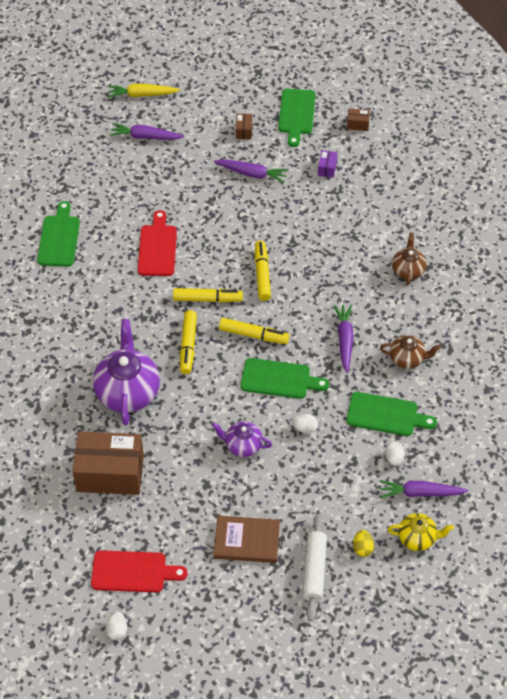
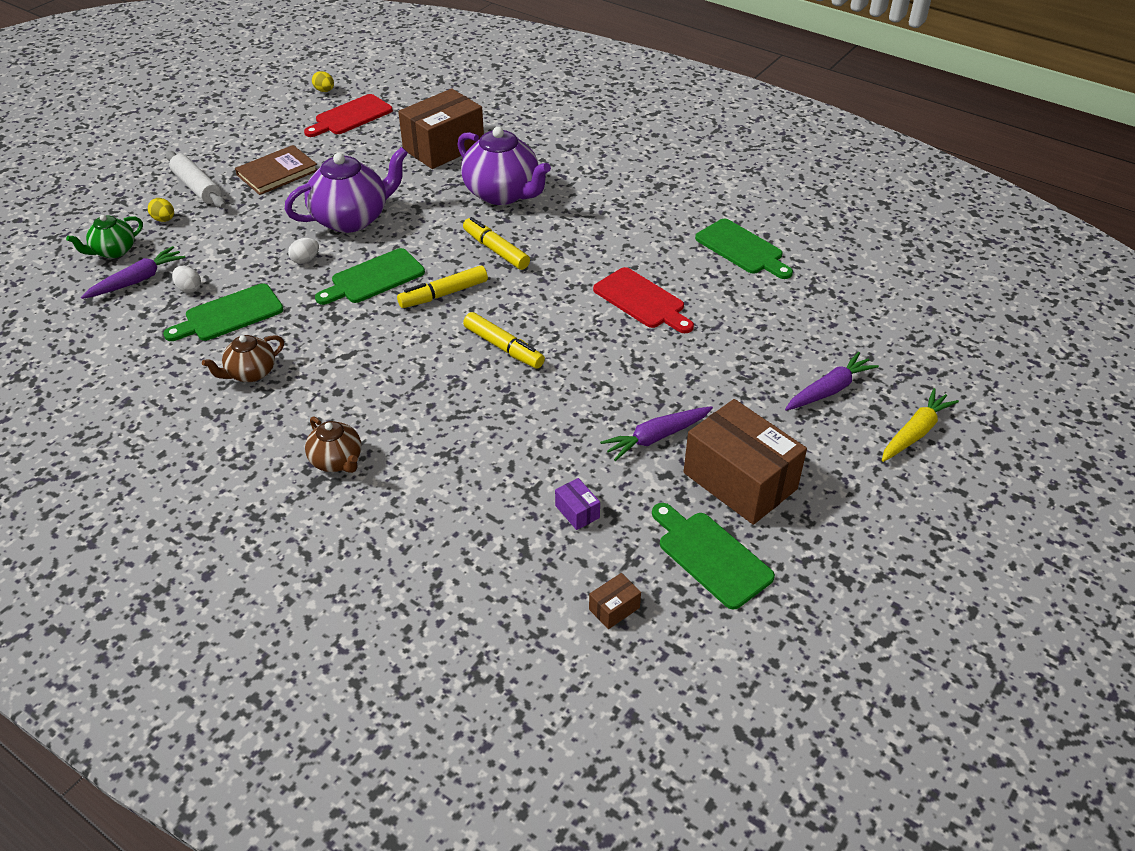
camera: 135 degrees right, 10 degrees down
white egg [106,612,127,640] -> yellow egg [312,71,334,92]
yellow marker [173,288,243,303] -> none
purple teapot [212,421,272,457] -> purple teapot [285,147,408,233], size x1.82
brown box [236,114,252,139] -> brown box [684,399,807,525], size x2.48
purple carrot [333,304,354,373] -> none
yellow teapot [388,513,454,551] -> green teapot [66,214,143,258]

